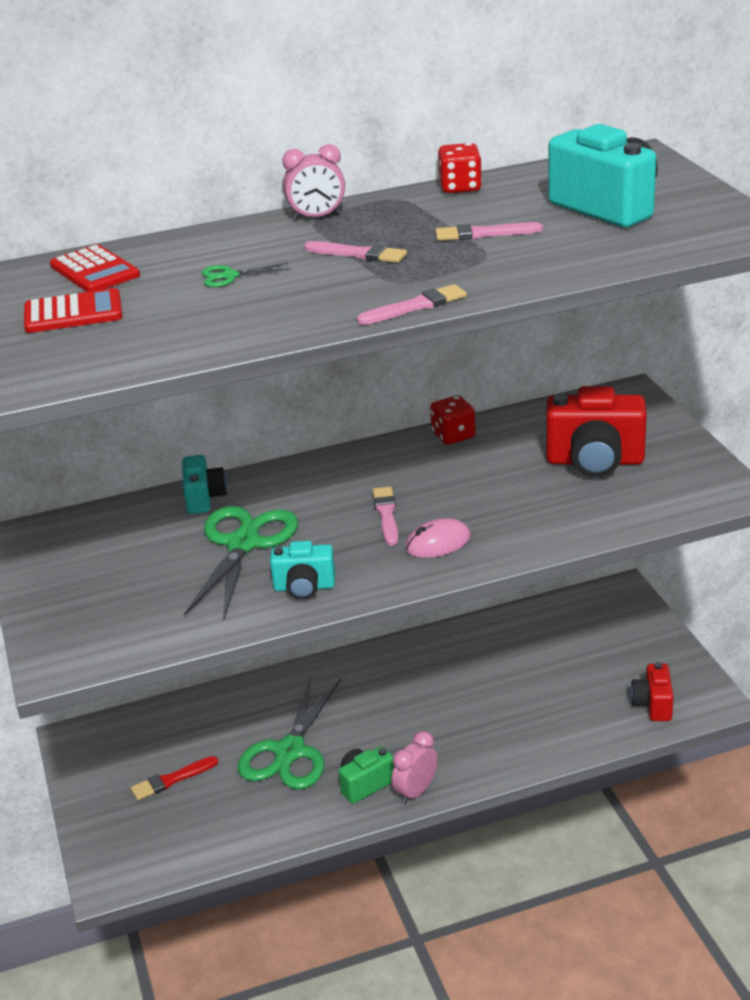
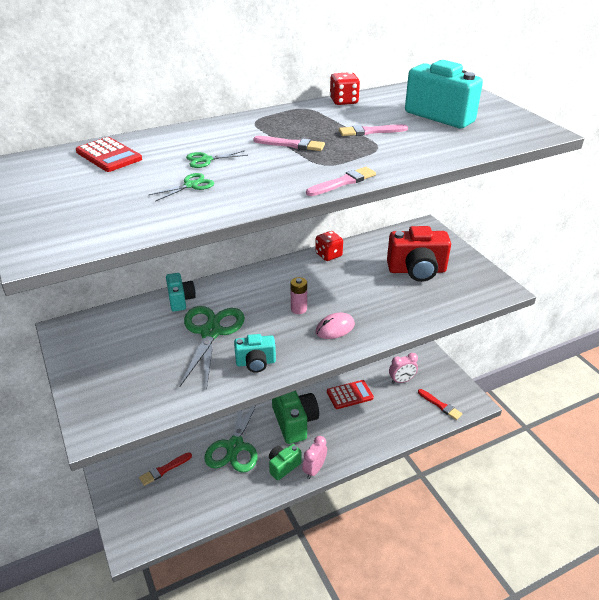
camera: 10 degrees left, 5 degrees up
red calculator [24,288,122,333] -> red calculator moved to [327,380,374,409]
pink clock [282,144,345,220] -> pink clock moved to [389,353,418,384]
pink brush [372,487,398,546] -> pink battery [290,277,307,314]
red camera [630,662,674,721] -> red brush [418,389,462,420]
none -> green scissors [148,173,214,201]
none -> green camera [272,391,319,444]

